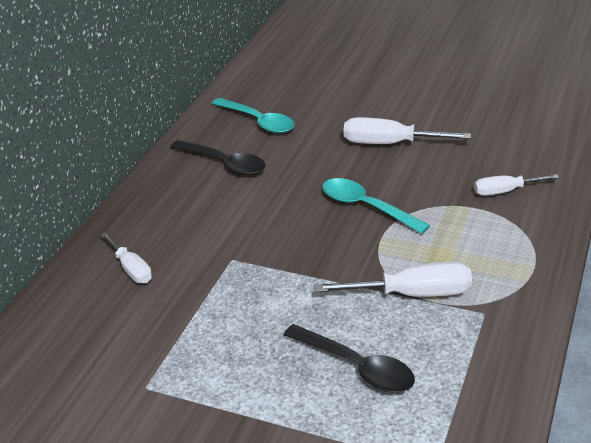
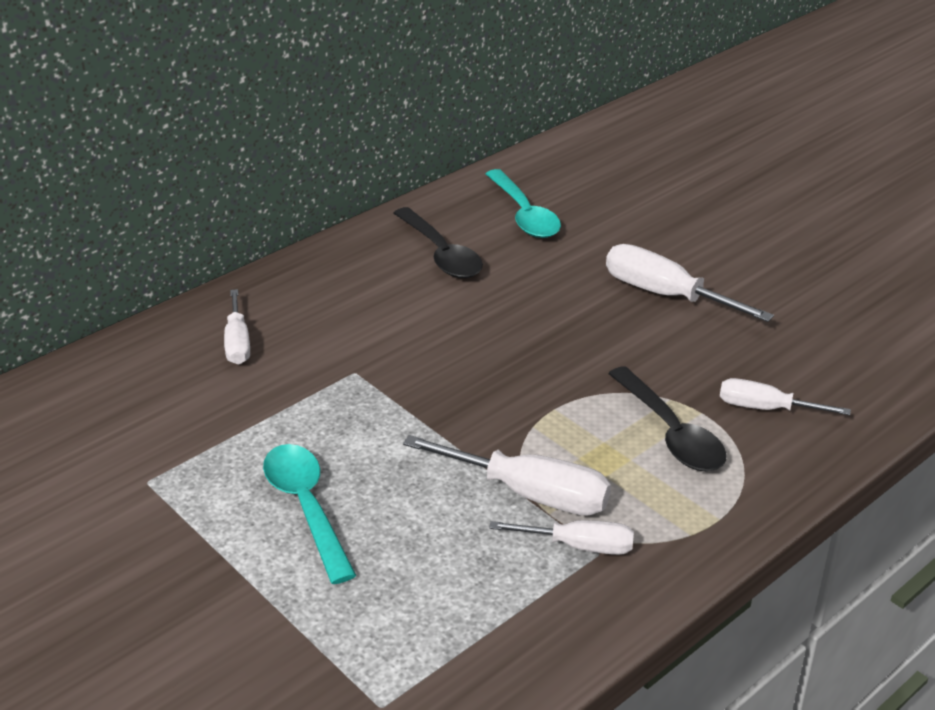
camera: 25 degrees right, 0 degrees up
black spoon [284,324,415,393] -> black spoon moved to [608,366,727,471]
turquoise spoon [322,178,430,234] -> turquoise spoon moved to [263,444,356,584]
none -> white screwdriver [489,520,634,555]

